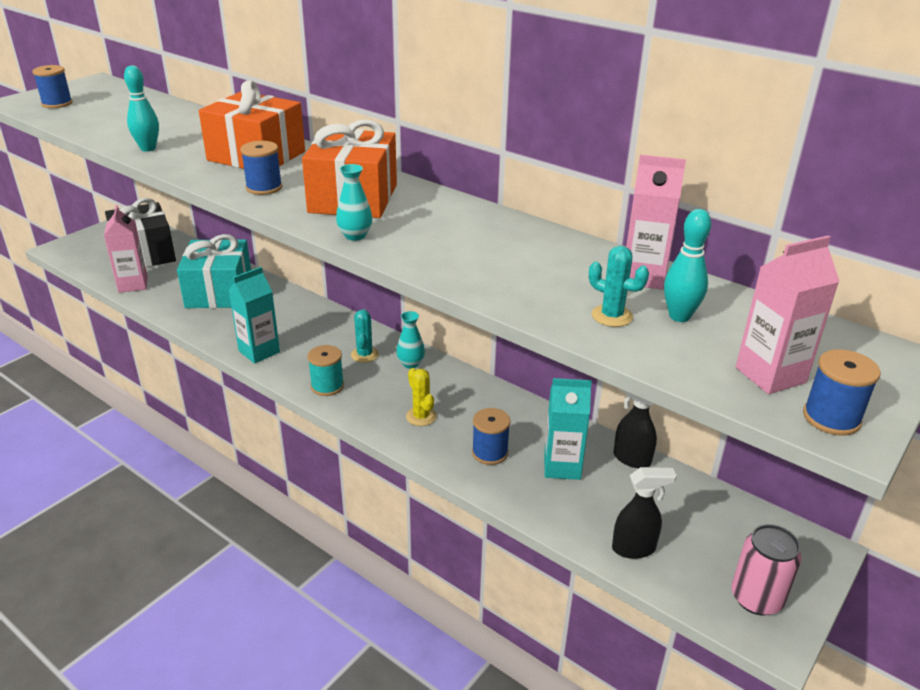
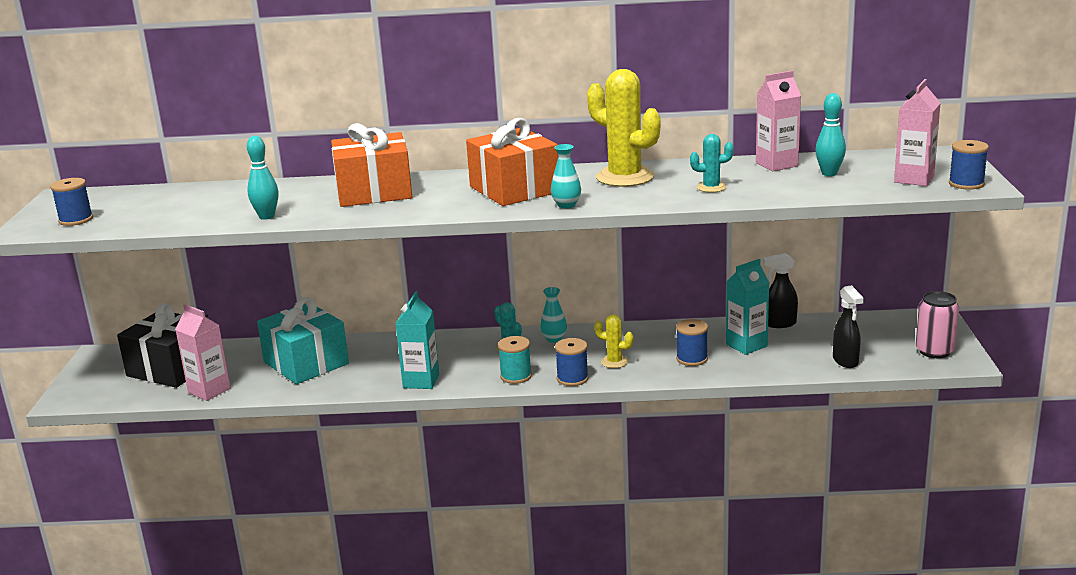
camera: 35 degrees left, 10 degrees down
blue spool [240,141,283,195] -> blue spool moved to [555,338,589,386]
turquoise cactus [589,246,649,327] -> turquoise cactus moved to [690,134,734,193]
black spray bottle [612,467,677,559] -> black spray bottle turned 120 degrees clockwise [833,285,864,368]
none -> yellow cactus [587,69,660,187]

